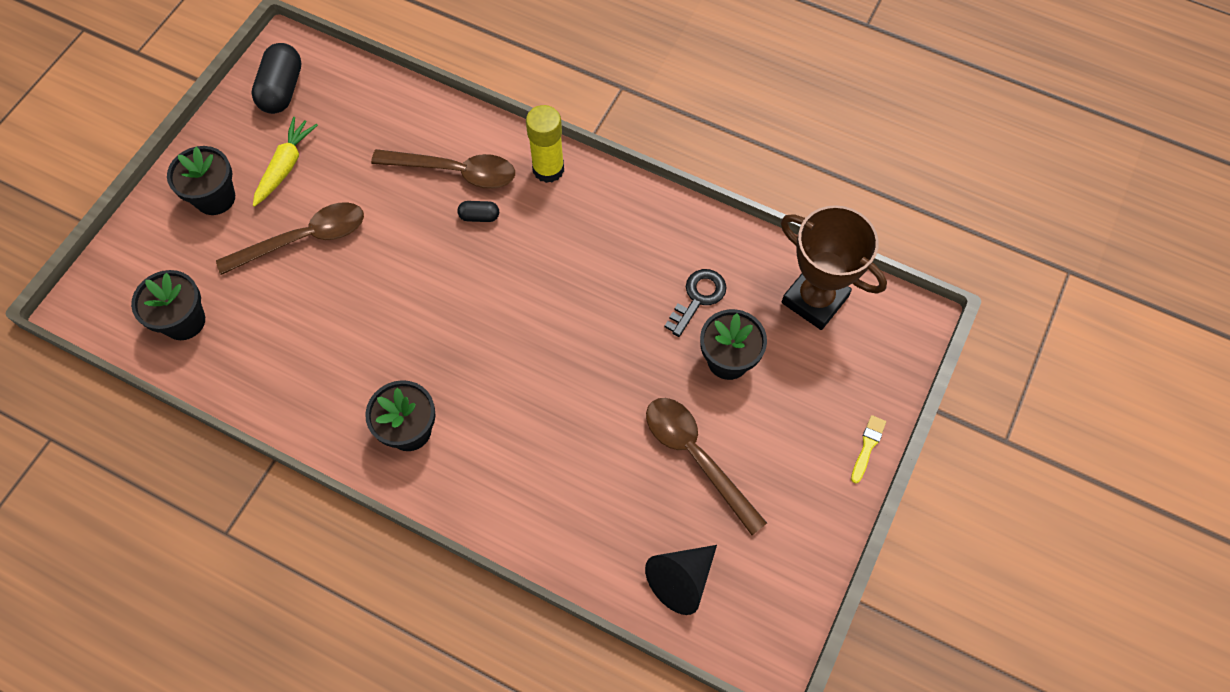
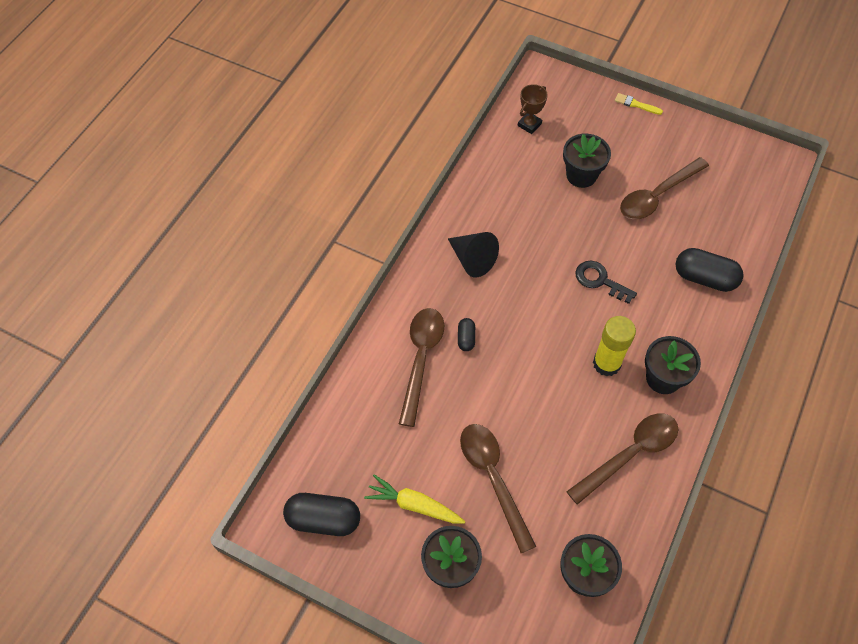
camera: 90 degrees left, 5 degrees down
yellow glue stick [526,105,564,183] -> yellow glue stick moved to [593,316,636,377]
black cone [645,545,717,615] -> black cone moved to [448,232,499,277]
black key [664,269,727,337] -> black key moved to [575,261,637,304]
brown trophy [781,205,887,330] -> brown trophy [518,84,548,134], size x0.51
none -> brown spoon [566,414,679,505]
none -> black capsule [676,248,744,292]

